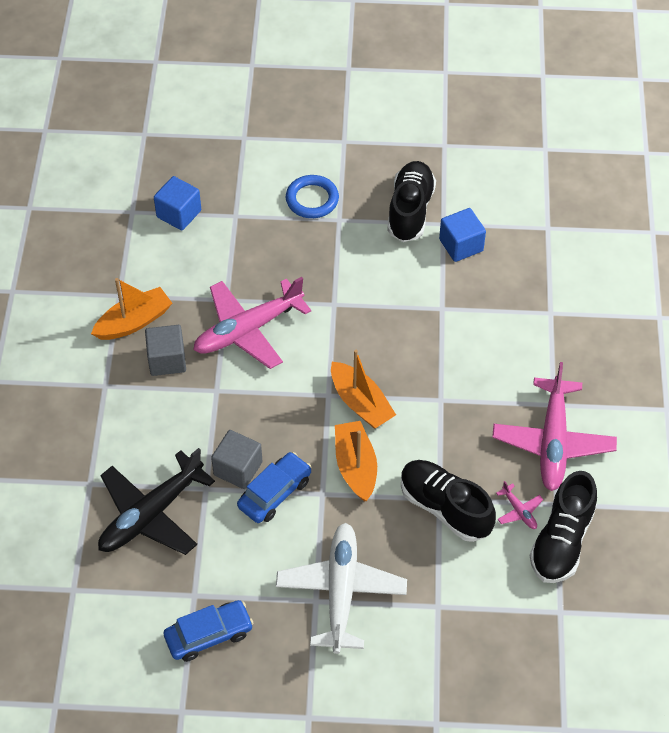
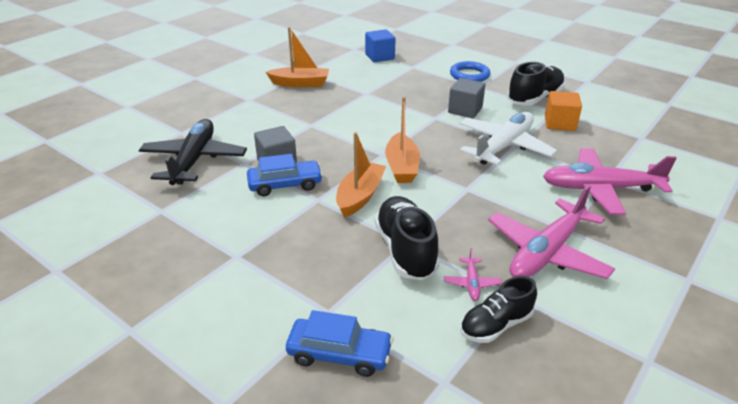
camera: 35 degrees right, 20 degrees down
black plane [98,448,215,555] -> black plane turned 105 degrees clockwise [139,119,247,185]
grey cube [145,325,186,376] -> grey cube moved to [448,78,485,118]
blue car [164,600,254,662] -> blue car moved to [286,310,393,377]
pink plane [193,277,311,369] -> pink plane moved to [543,148,677,215]
white plane [276,523,407,654] -> white plane moved to [459,112,557,165]
blue cube [439,208,486,262] -> orange cube [545,91,582,131]
black shoe [530,471,597,583] -> black shoe [460,276,537,343], size x0.66

